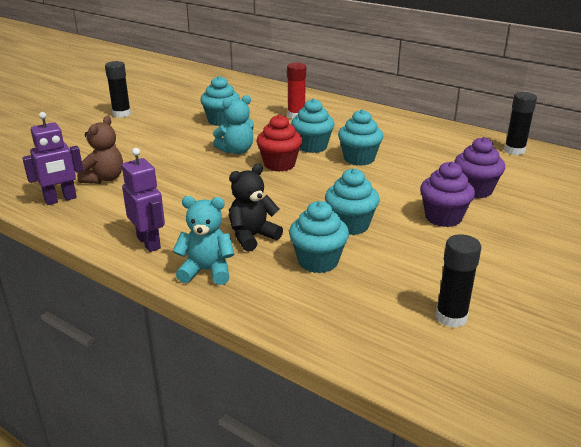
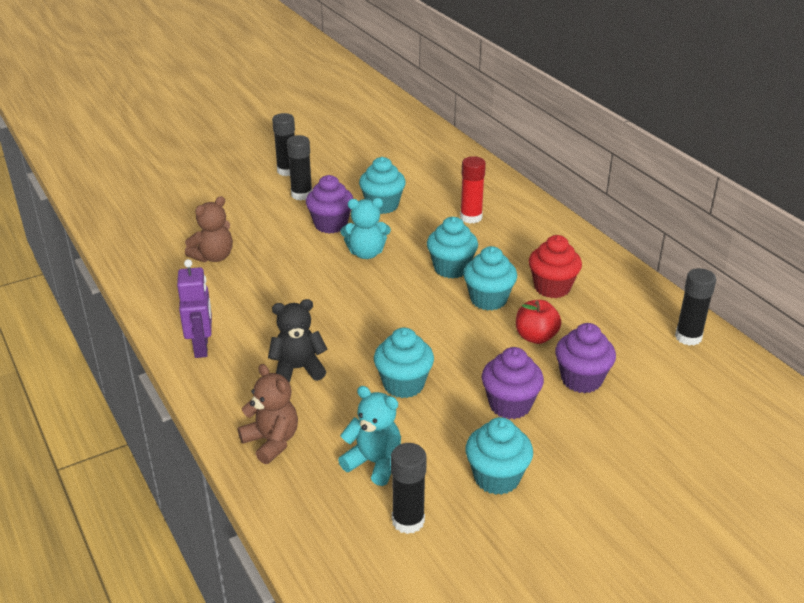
camera: 25 degrees right, 5 degrees up
purple robot [22,112,83,205] -> none
turquoise teddy bear [173,196,235,285] -> turquoise teddy bear moved to [338,386,401,486]
red cupcake [256,114,302,172] -> red cupcake moved to [529,235,582,298]
turquoise cupcake [289,201,349,273] -> turquoise cupcake moved to [465,417,533,495]
none -> brown teddy bear [238,364,298,464]
none -> black glue stick [287,135,312,201]
none -> purple cupcake [306,175,354,234]
none -> red apple [516,300,561,344]

